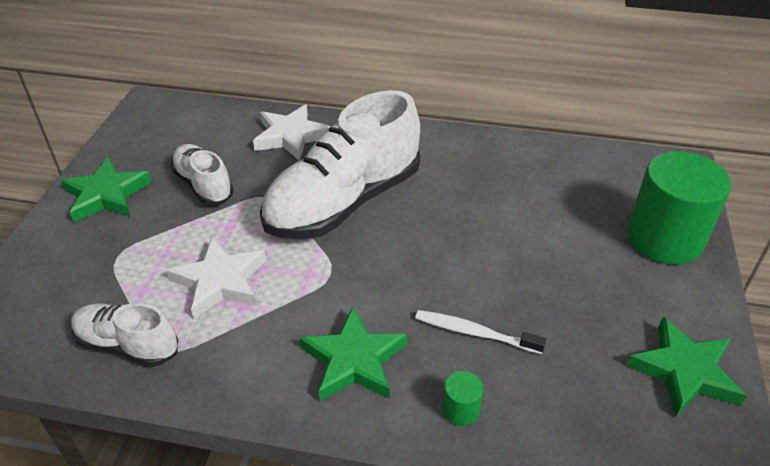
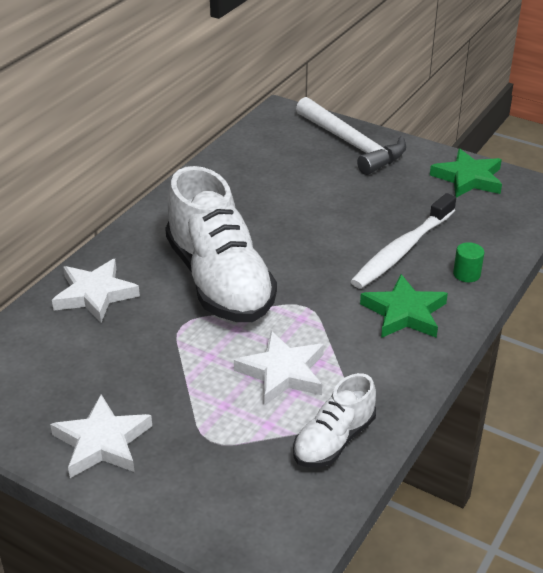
camera: 70 degrees left, 5 degrees down
green star [60,157,152,223] -> white star [50,394,152,478]
white shoe [171,144,234,205] -> none
white toothbrush [415,310,546,354] -> white toothbrush [350,193,456,289], size x1.66
green cylinder [627,151,731,265] -> white hammer [296,97,406,175]

